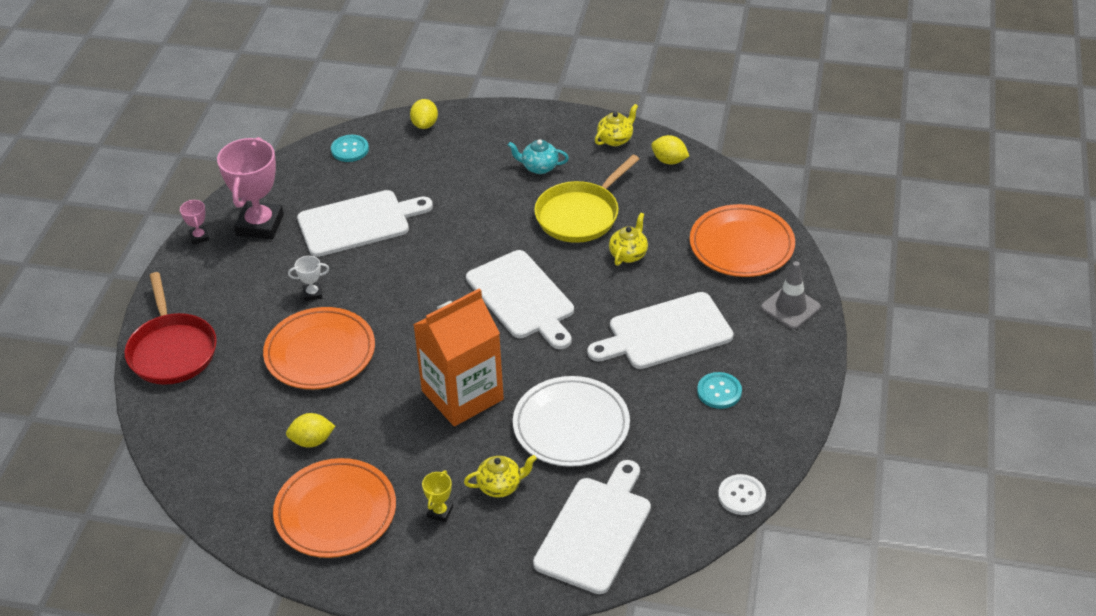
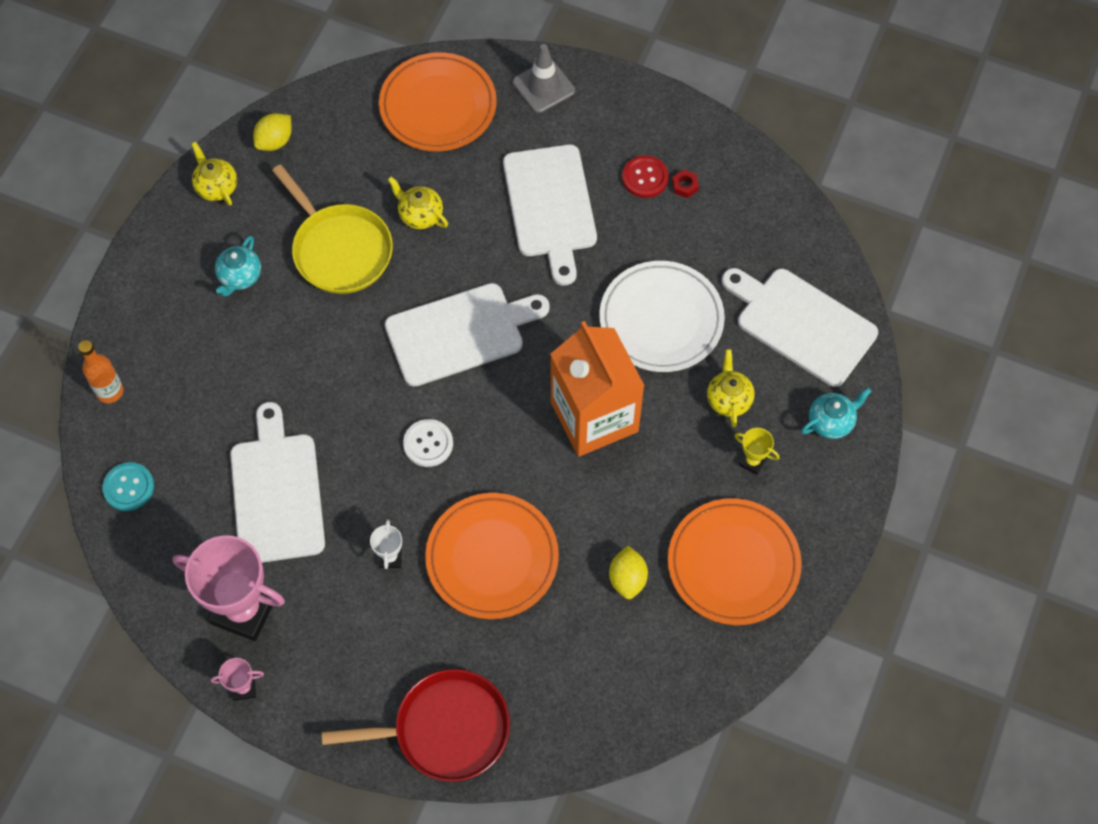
camera: 80 degrees left, 20 degrees up
yellow lemon [410,99,438,129] -> orange bottle [78,340,124,403]
turquoise button [697,372,742,409] -> red button [622,155,669,198]
white button [718,474,766,515] -> white button moved to [403,419,453,467]
none -> red nut [672,170,699,198]
none -> turquoise teapot [801,388,872,439]

